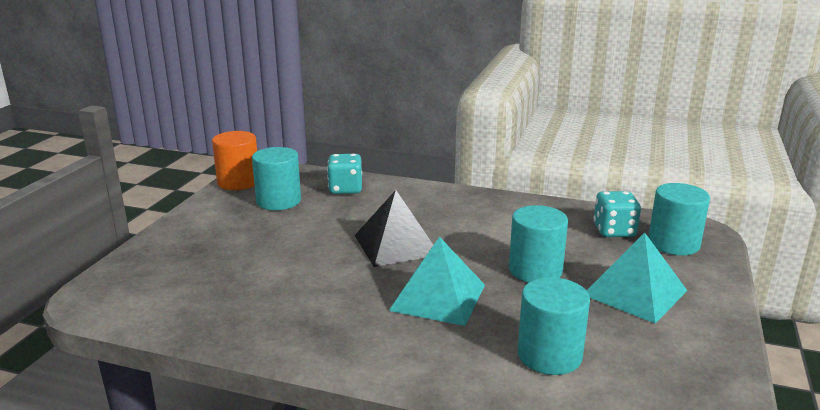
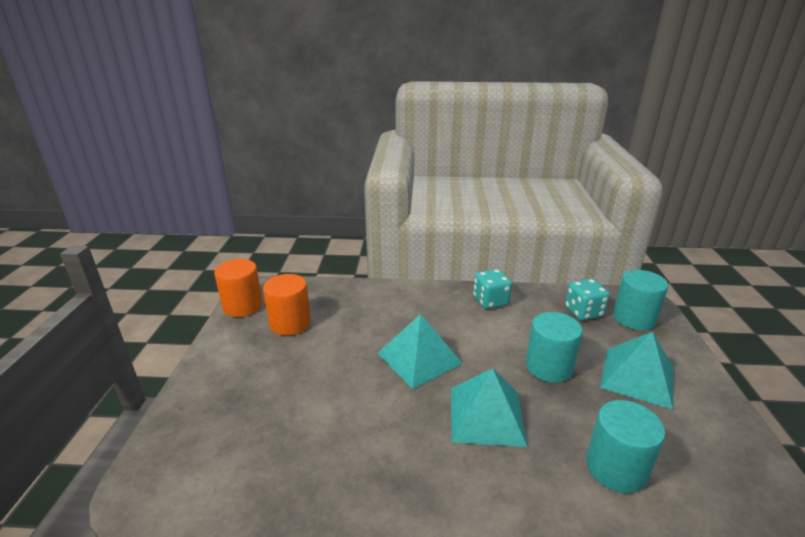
camera: 15 degrees left, 5 degrees up
turquoise cylinder [252,147,301,210] -> orange cylinder [263,274,311,336]
turquoise dice [327,154,362,194] -> turquoise dice moved to [473,269,512,309]
black pyramid [355,190,433,267] -> turquoise pyramid [377,314,463,389]

